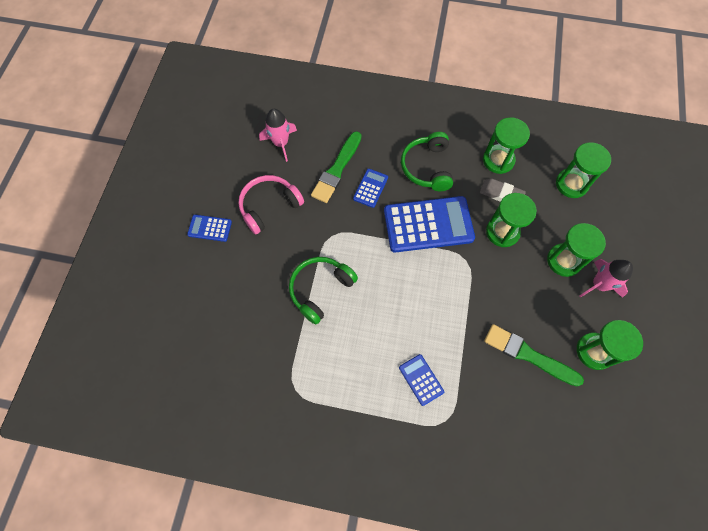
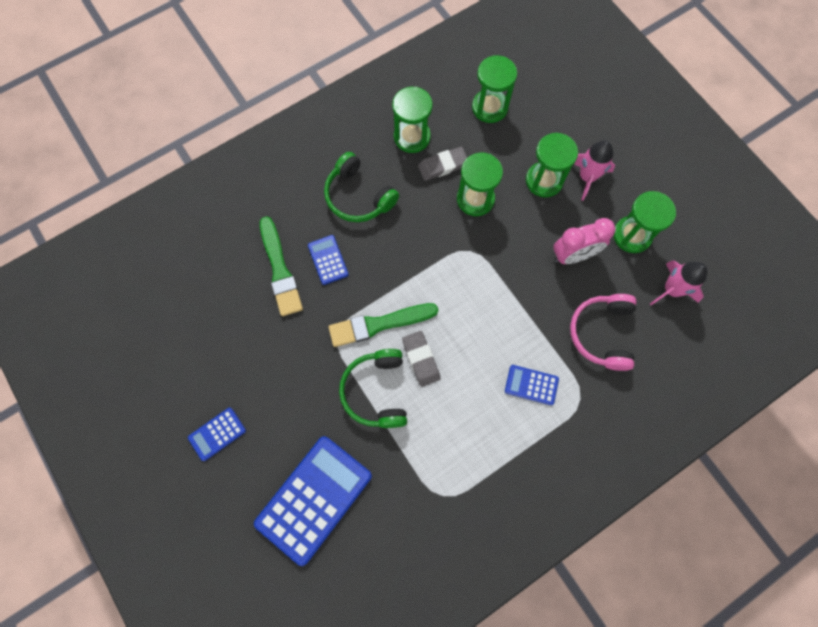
camera: 45 degrees left, 5 degrees up
pink headphones [238,175,304,234] -> pink headphones moved to [570,294,636,371]
pink rocket [259,109,297,162] -> pink rocket moved to [650,260,708,305]
blue calculator [384,196,475,252] -> blue calculator moved to [254,436,372,566]
green brush [484,324,584,386] -> green brush moved to [329,303,438,347]
none -> grey eraser [402,331,441,387]
none -> pink clock [554,218,615,264]

